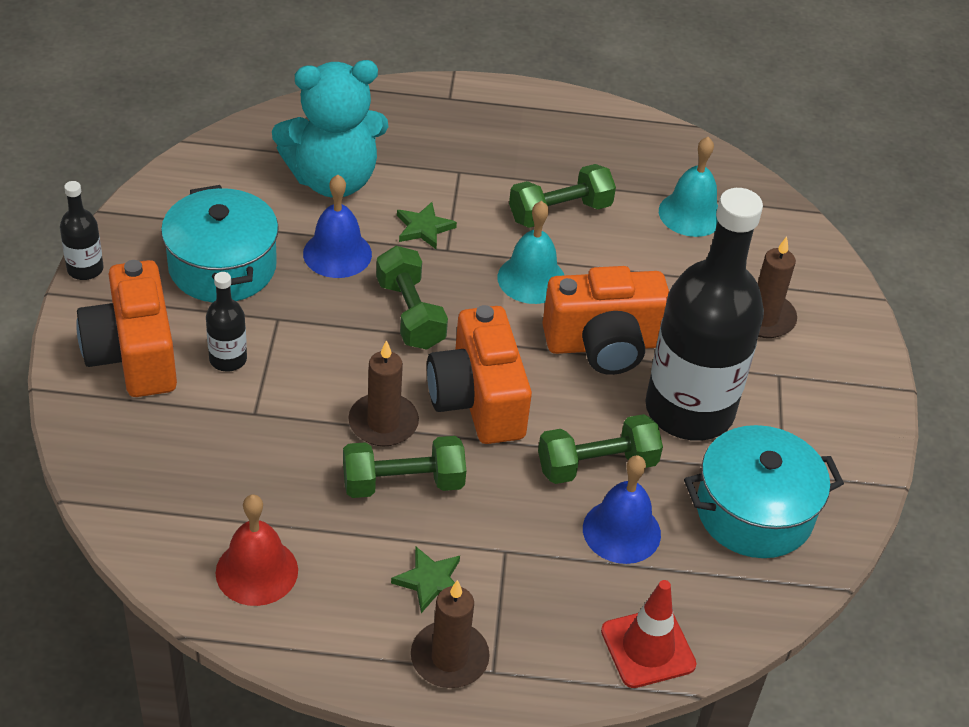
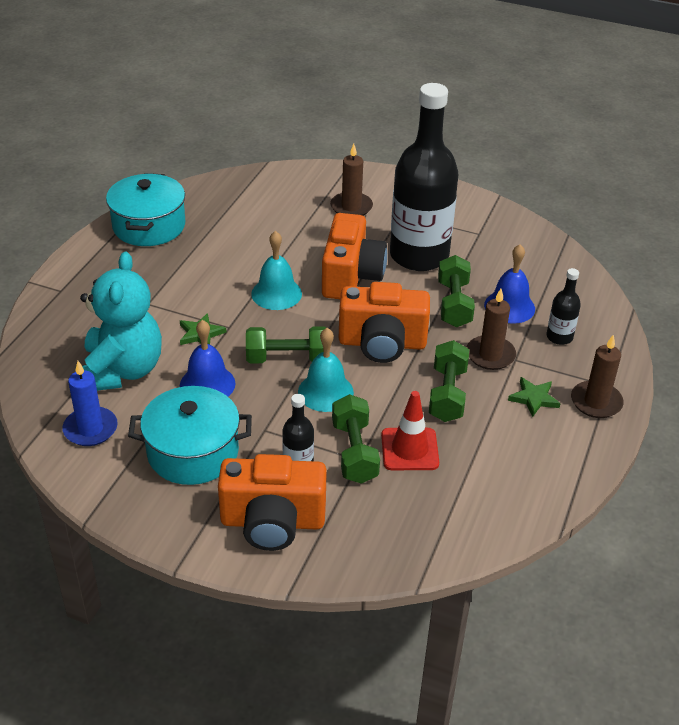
camera: 70 degrees left, 5 degrees down
black bottle [60,181,103,280] -> black bottle moved to [547,268,581,345]
red bell [216,494,298,606] -> none
brown candle [348,340,419,446] -> brown candle moved to [466,289,516,370]
green dumbbell [509,164,616,228] -> green dumbbell moved to [332,394,380,484]
red traffic cone [601,580,697,688] -> red traffic cone moved to [381,391,439,470]
turquoise bell [659,137,718,237] -> turquoise bell moved to [298,328,354,412]
turquoise pot [684,425,844,558] -> turquoise pot moved to [106,173,185,246]
none -> blue candle [62,361,118,446]

